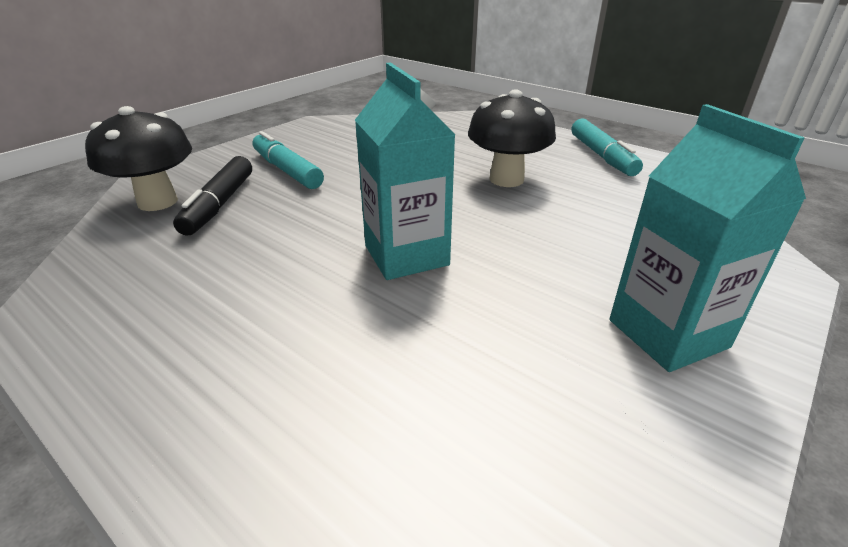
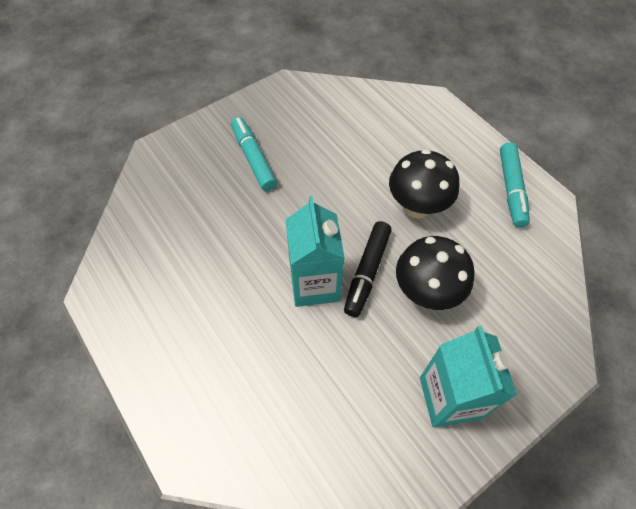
camera: 15 degrees right, 25 degrees up
black mushroom [85,106,192,211] -> black mushroom moved to [396,236,475,310]
black marker [173,156,252,236] -> black marker moved to [344,221,392,317]

